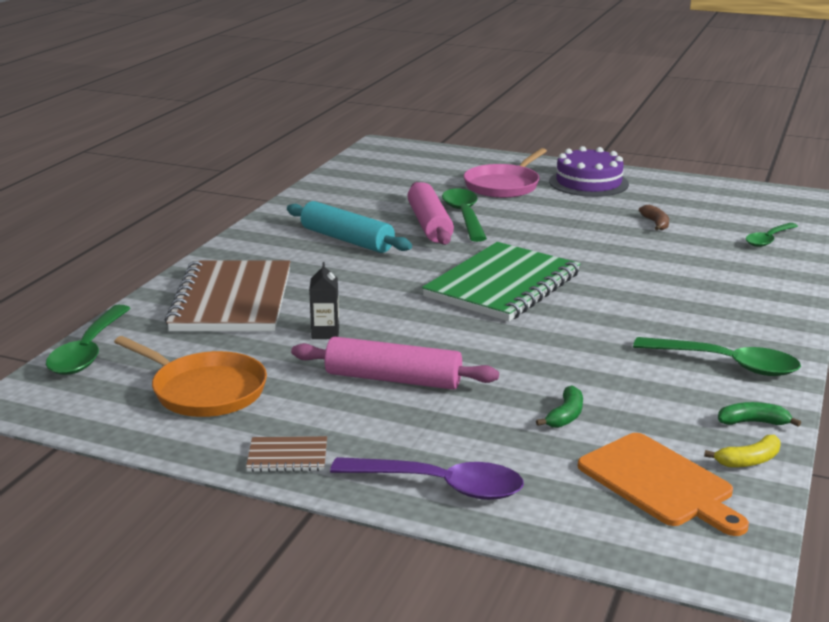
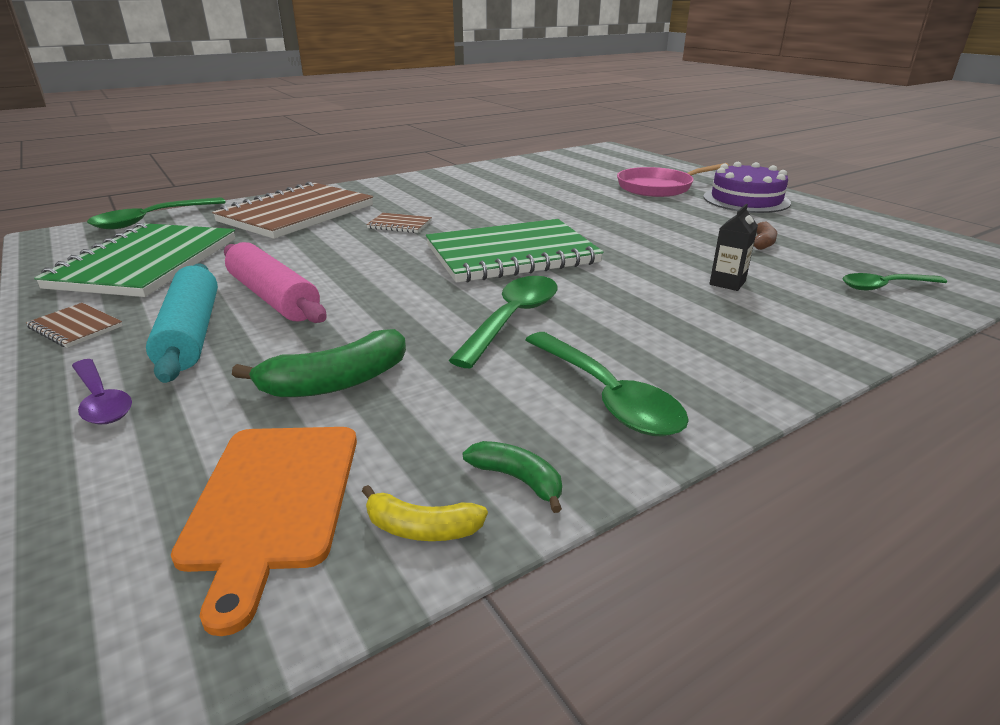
camera: 35 degrees right, 5 degrees up
orange pan [114,336,267,417] -> green notebook [34,223,235,297]
turquoise rolling pin [287,201,412,253] -> turquoise rolling pin moved to [146,263,218,383]
black carton [309,262,339,339] -> black carton moved to [710,204,758,291]
purple spoon [330,457,524,500] -> purple spoon [72,359,132,425], size x0.66
pink rolling pin [407,182,454,245] -> none
green spoon [442,188,487,242] -> green spoon moved to [448,276,558,368]
green banana [536,386,583,428] -> green banana [232,329,406,397], size x1.74
none -> brown notebook [366,213,432,233]

